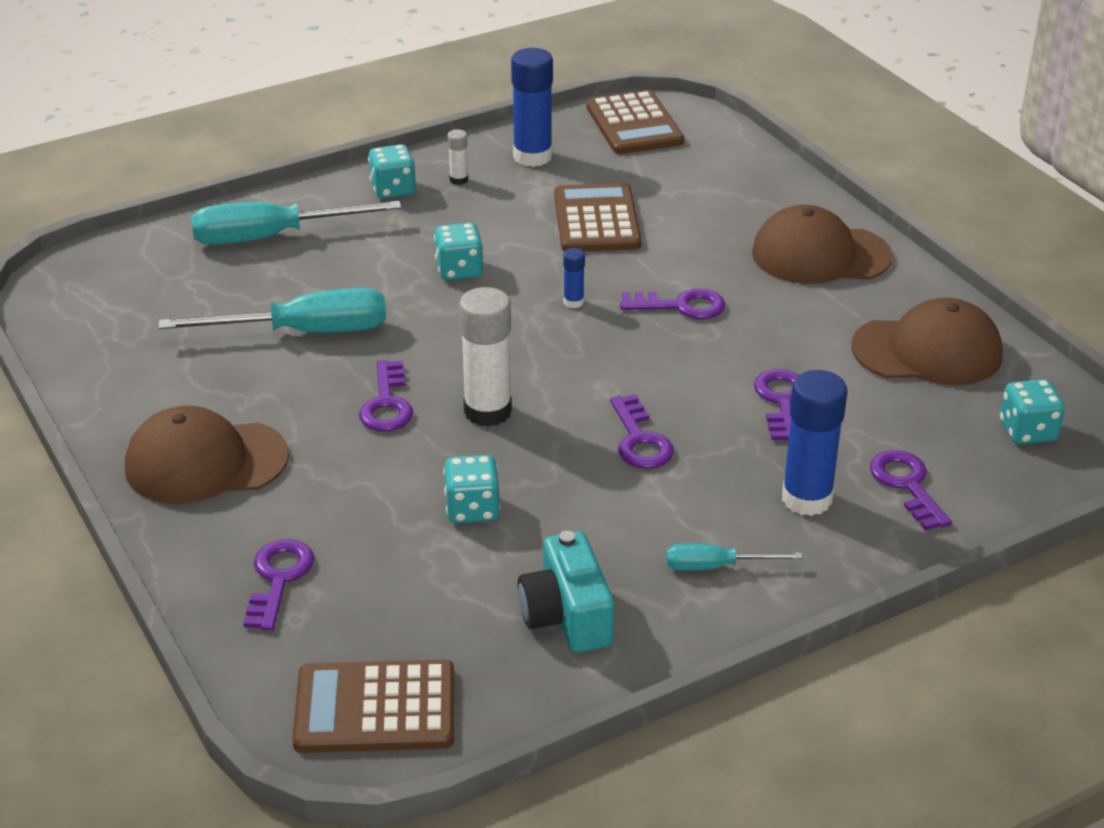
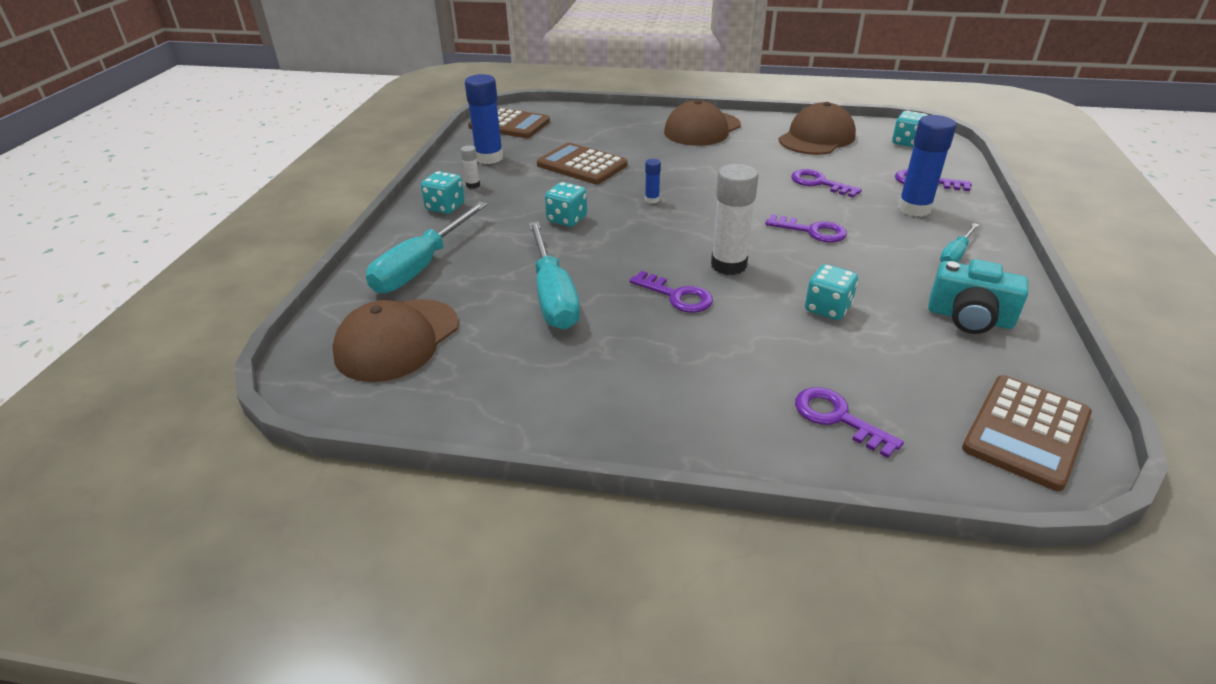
camera: 50 degrees left, 0 degrees up
brown cap [125,406,289,504] -> brown cap moved to [332,299,459,382]
turquoise screwdriver [158,288,386,333] -> turquoise screwdriver turned 135 degrees clockwise [528,222,580,330]
purple key [620,289,726,319] -> none

